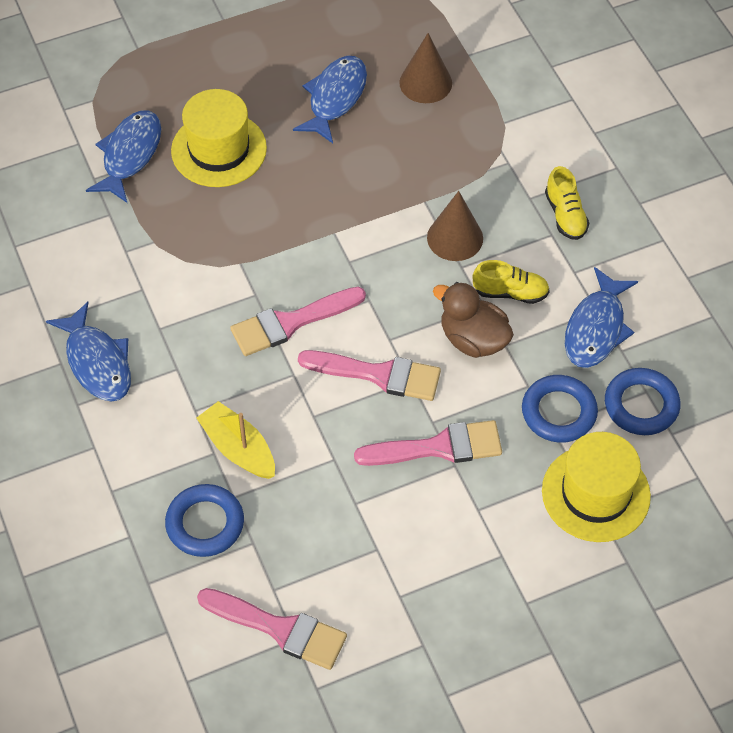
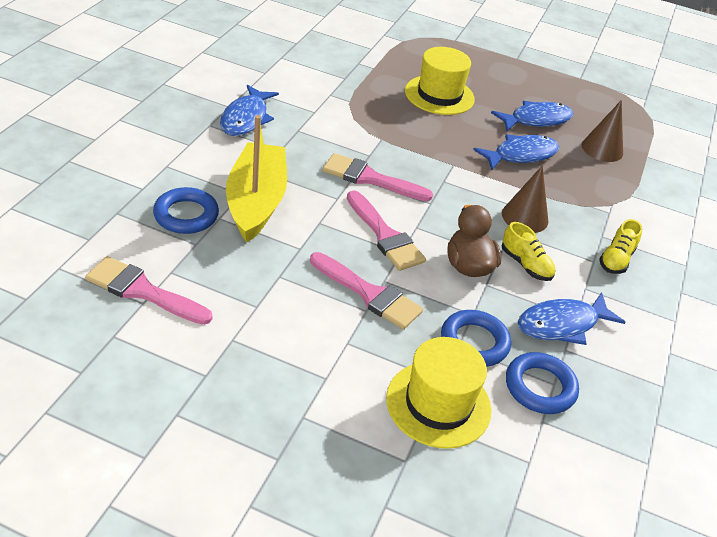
camera: 40 degrees right, 15 degrees down
blue fish [86,110,161,203] -> blue fish moved to [473,135,559,170]
yellow boat [196,401,275,479] -> yellow boat [226,115,287,243], size x1.65
pink brush [197,588,347,670] -> pink brush turned 135 degrees clockwise [85,256,212,325]

